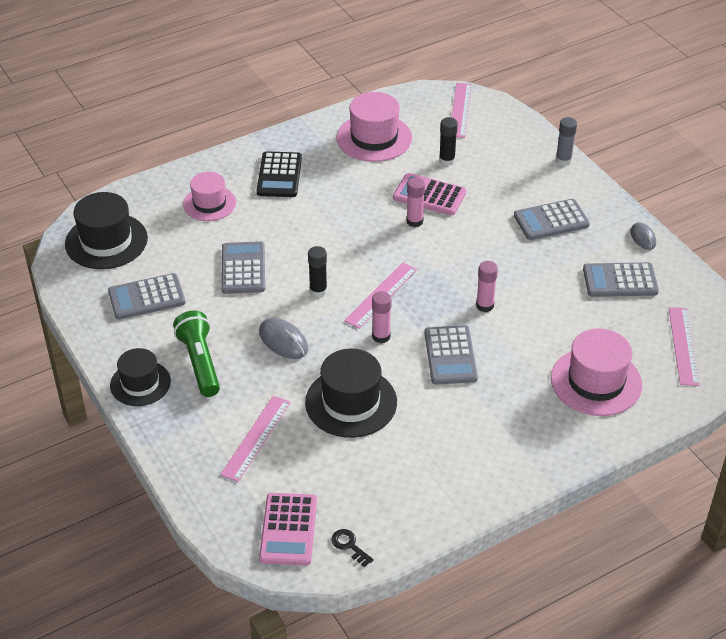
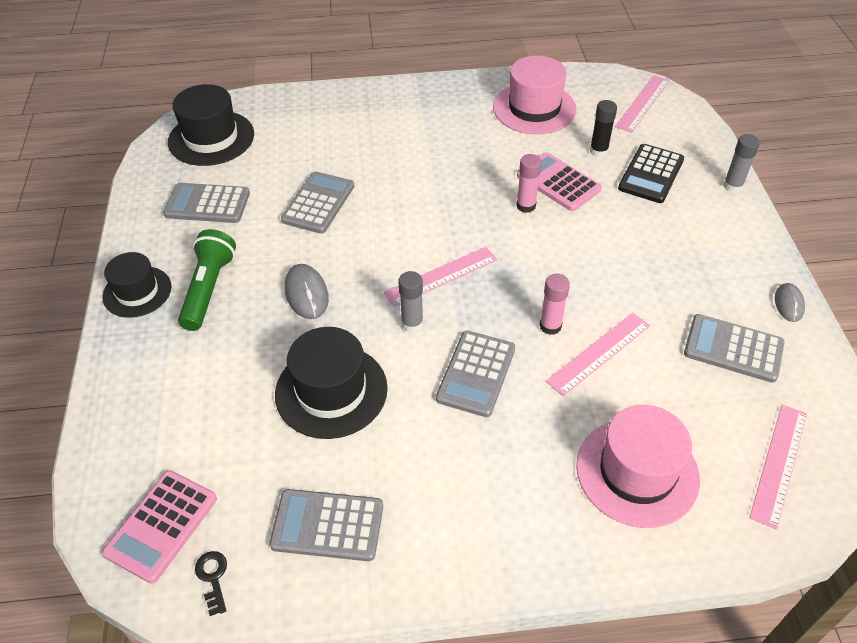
camera: 25 degrees right, 5 degrees up
pink hat [183,172,236,221] -> none
pink ruler [220,396,290,482] -> pink ruler moved to [546,313,650,396]
black calculator [257,151,302,197] -> black calculator moved to [618,144,684,203]
black glue stick [308,246,327,297] -> none
pink glue stick [372,291,392,343] -> grey glue stick [398,271,423,332]
grey calculator [514,199,590,240] -> grey calculator moved to [269,489,383,561]

